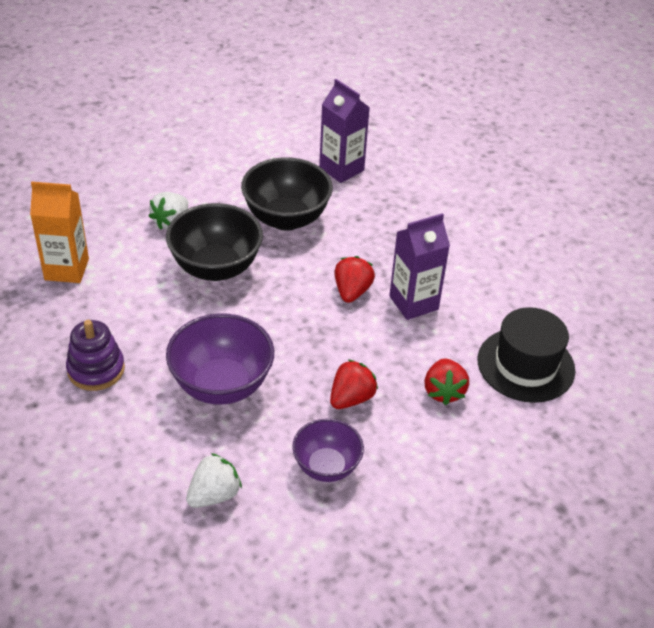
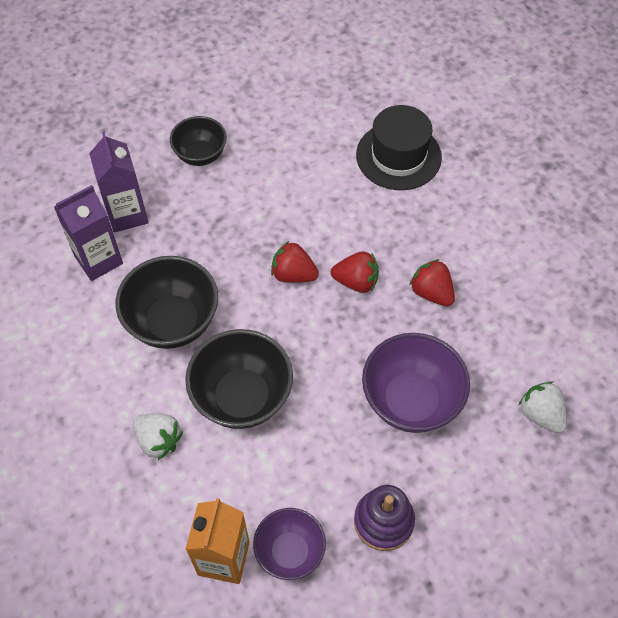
camera: 80 degrees left, 15 degrees up
purple bowl [292,419,364,482] -> purple bowl moved to [253,508,326,580]
purple carton [389,213,450,320] -> purple carton moved to [89,132,148,232]
red strawberry [424,358,469,405] -> red strawberry moved to [331,251,379,293]
none -> black bowl [170,116,227,166]

